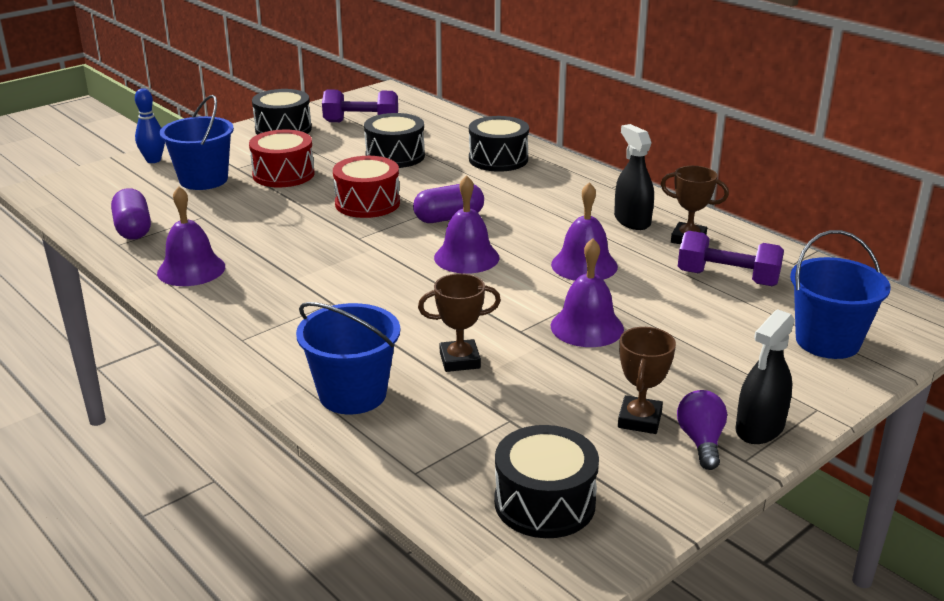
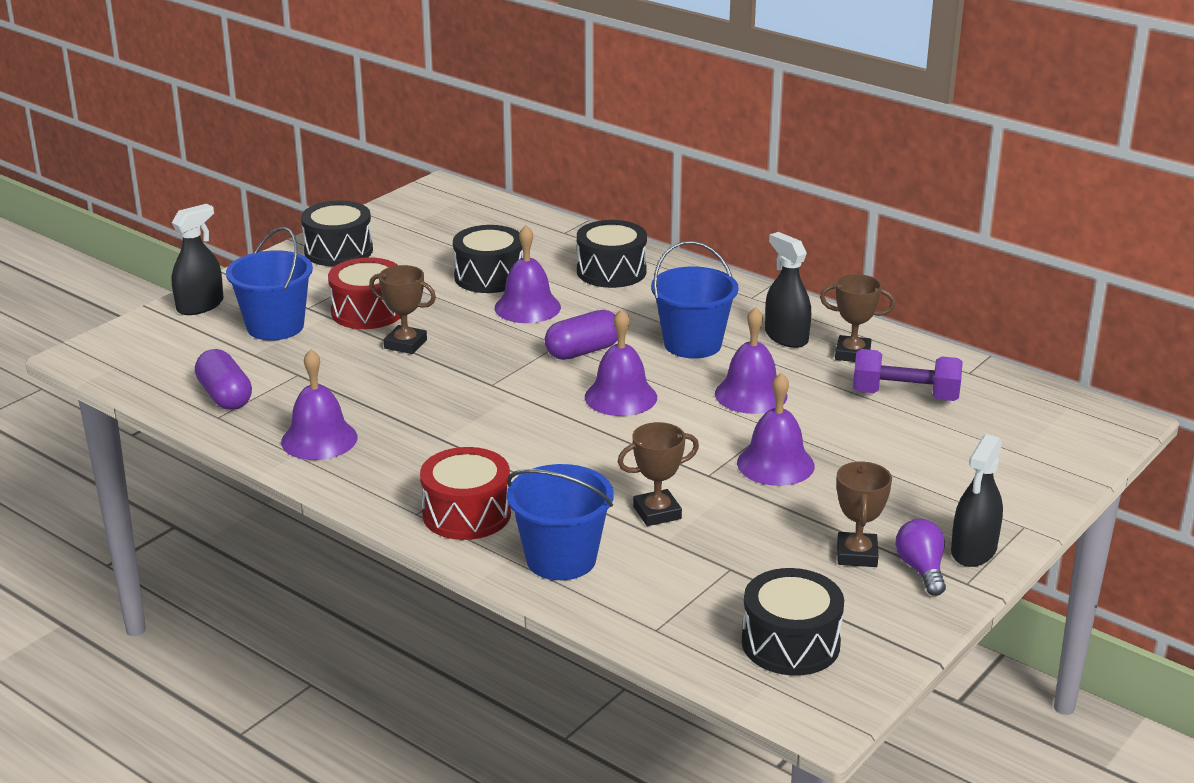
camera: 10 degrees left, 0 degrees up
blue bowling pin [135,88,165,163] -> black spray bottle [172,204,223,315]
purple dumbbell [322,89,398,122] -> none
red drum [333,156,400,218] -> red drum moved to [420,447,511,540]
blue bucket [790,230,891,359] -> blue bucket moved to [651,241,738,358]
none -> brown trophy [369,265,436,354]
none -> purple bell [495,225,561,323]

